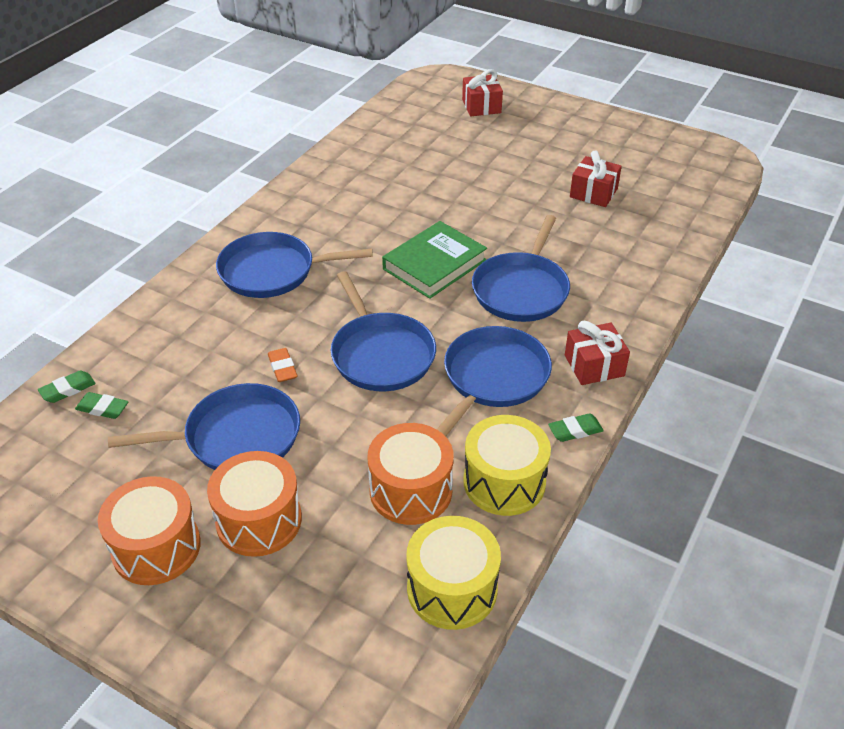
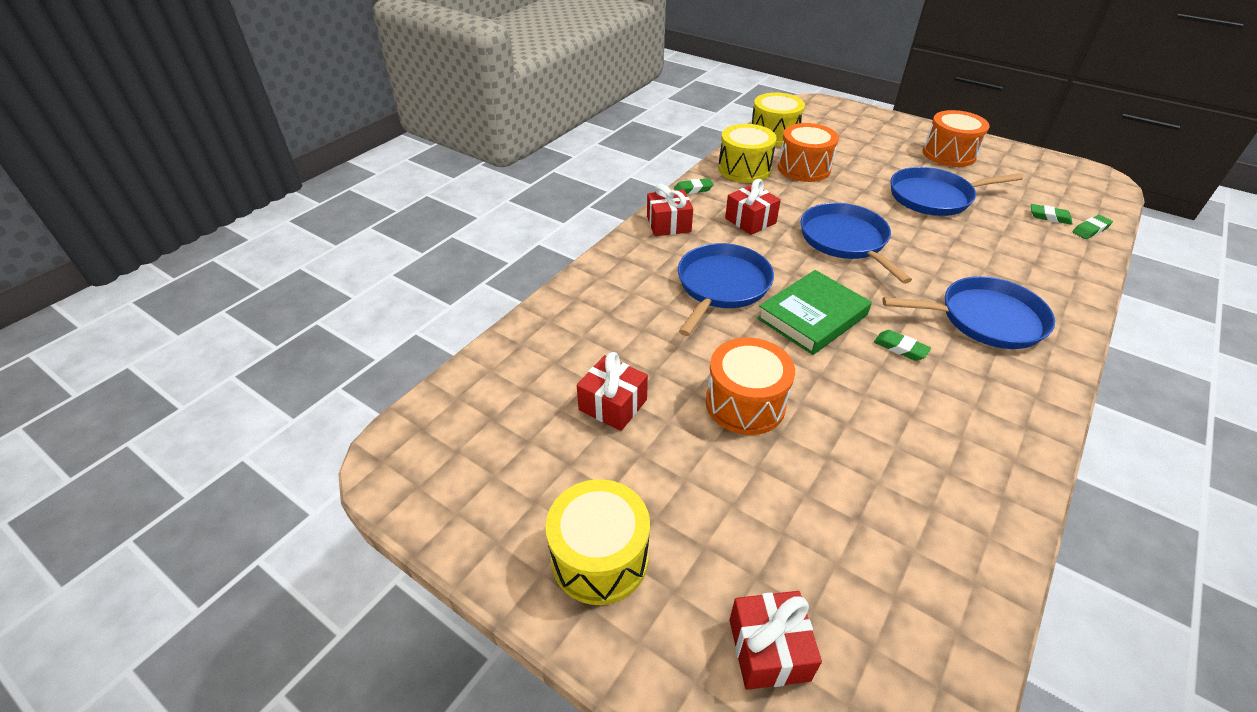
camera: 175 degrees left, 0 degrees up
orange drum [207,451,302,557] -> orange drum moved to [706,338,795,435]
orange eraser [268,348,298,382] -> none
blue pan [437,326,552,437] -> red gift [725,179,781,235]
none -> yellow drum [545,479,650,605]
none -> green eraser [874,330,931,361]

